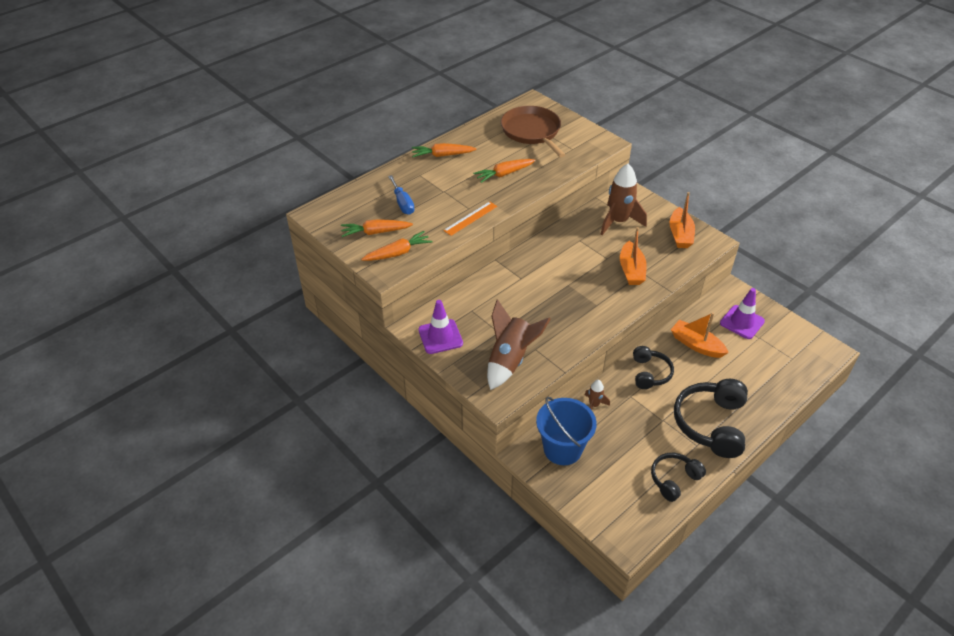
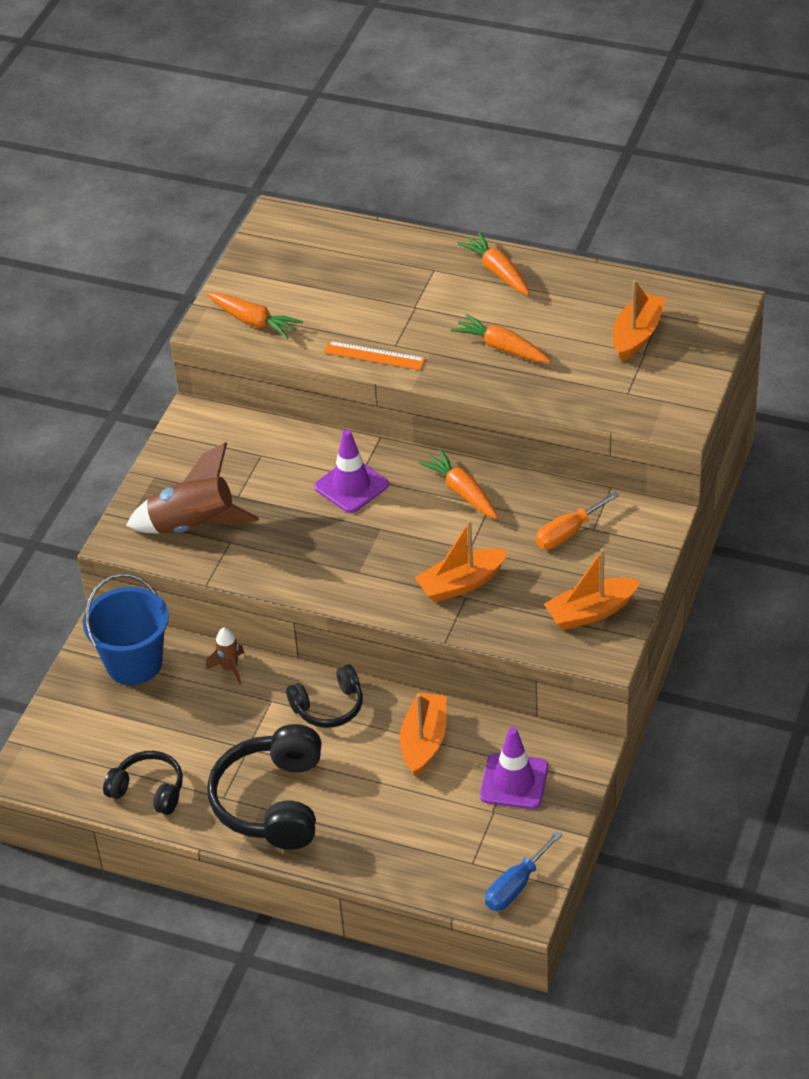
camera: 65 degrees right, 0 degrees up
orange carrot [341,219,413,237] -> orange carrot moved to [418,449,498,519]
blue screwdriver [388,175,415,215] -> blue screwdriver moved to [485,831,563,911]
purple traffic cone [418,300,463,354] -> purple traffic cone moved to [314,429,389,513]
brown pan [501,106,565,158] -> orange boat [613,280,666,361]
brown rocket [601,164,647,235] -> orange screwdriver [536,492,619,549]
black headphones [674,379,748,458] -> black headphones turned 75 degrees counterclockwise [207,724,322,850]

